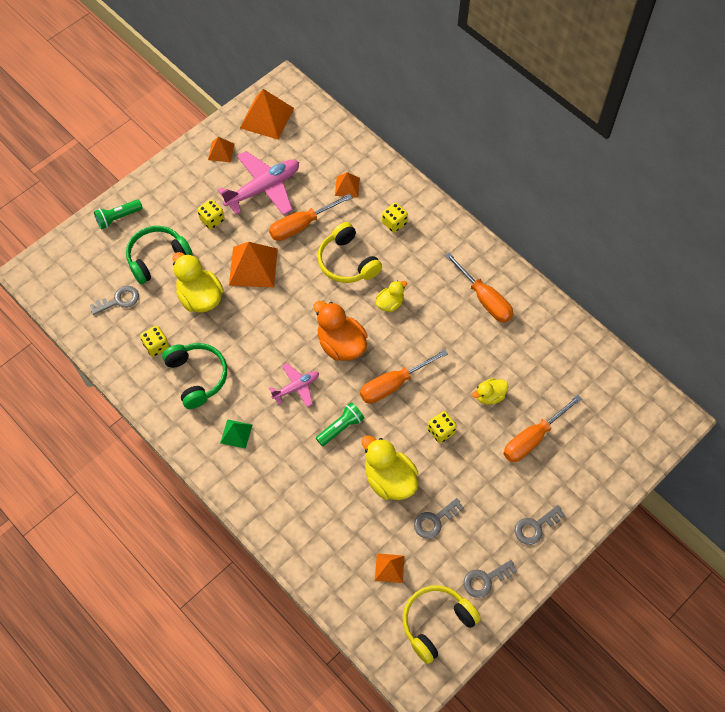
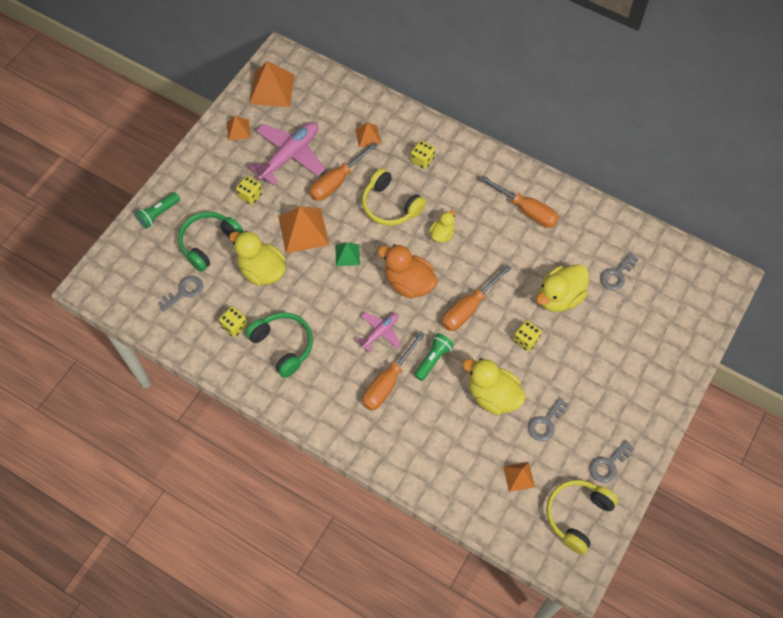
camera: 15 degrees left, 0 degrees up
green pyramid [220,419,252,449] -> green pyramid moved to [335,243,360,266]
yellow duck [472,378,509,405] -> yellow duck [536,264,589,312], size x1.79
orange screwdriver [503,395,582,462] -> orange screwdriver moved to [362,331,425,411]
grey key [515,505,565,545] -> grey key moved to [600,252,639,290]

